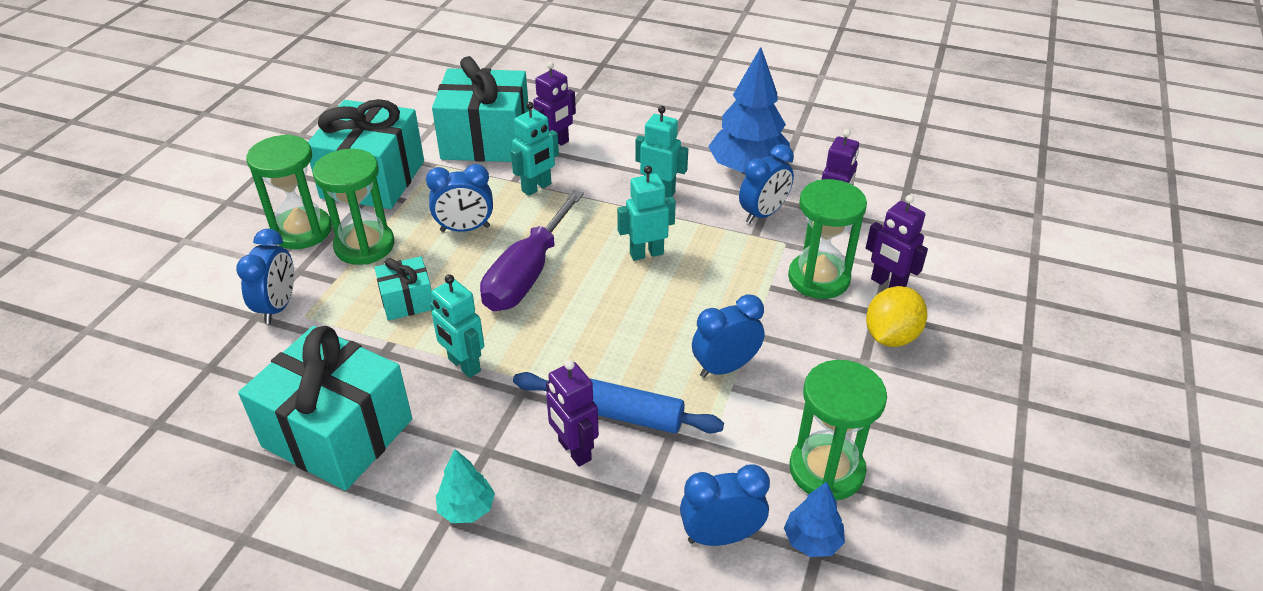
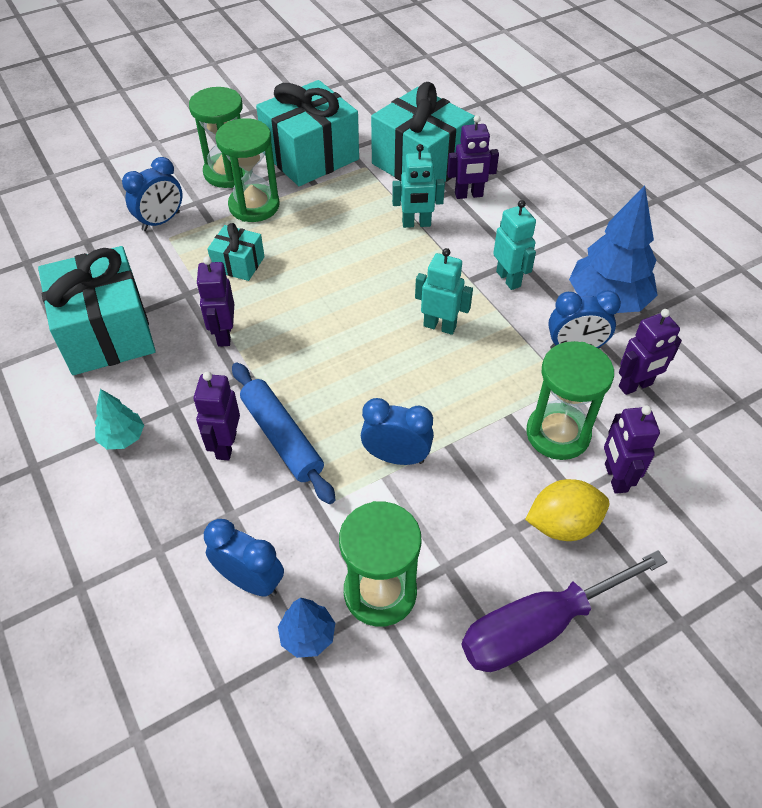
camera: 40 degrees right, 10 degrees up
blue clock [426,164,493,232] -> none
turquoise robot [430,274,484,378] -> purple robot [196,256,234,347]
purple screwdriver [480,190,584,311] -> purple screwdriver moved to [462,550,667,672]

